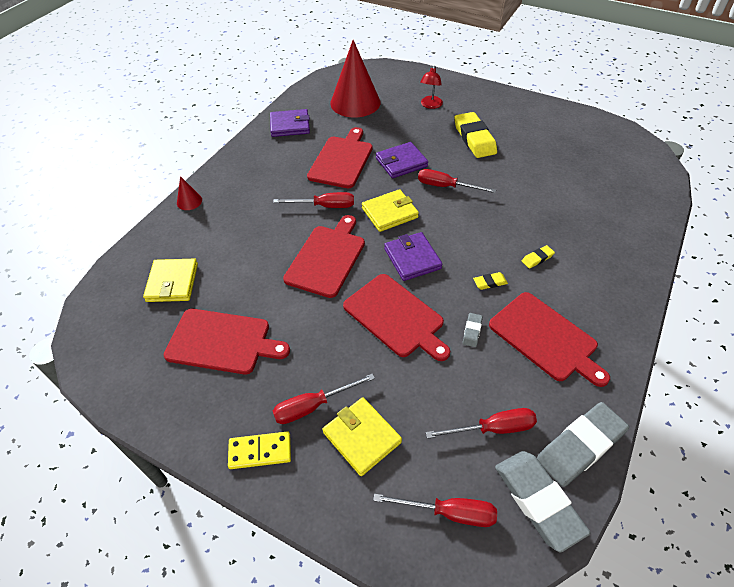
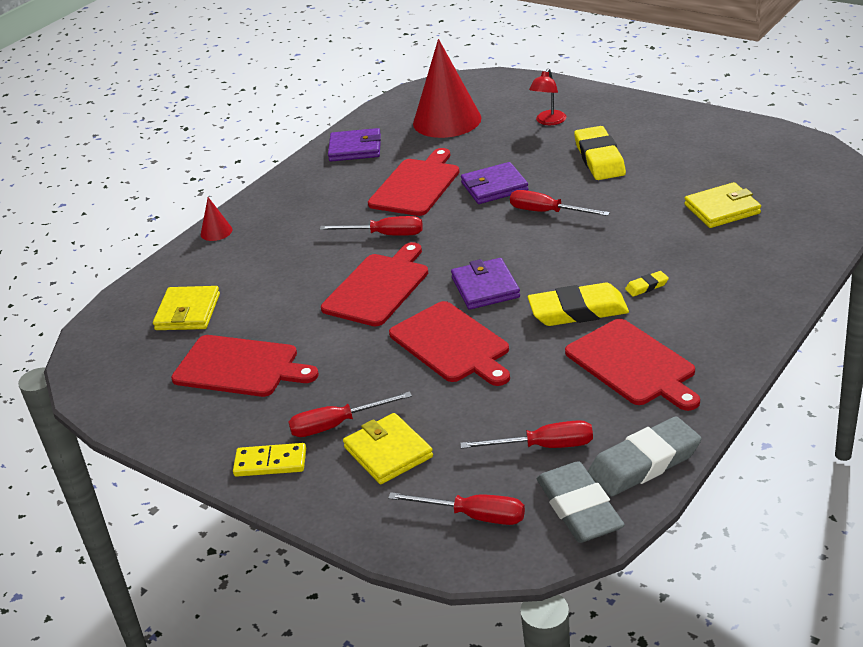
camera: 10 degrees right, 15 degrees down
yellow wallet [362,189,419,232] -> yellow wallet moved to [684,182,761,228]
grey eraser [463,313,483,347] -> none
yellow eraser [473,272,508,290] -> yellow eraser [528,282,629,326], size x2.24

